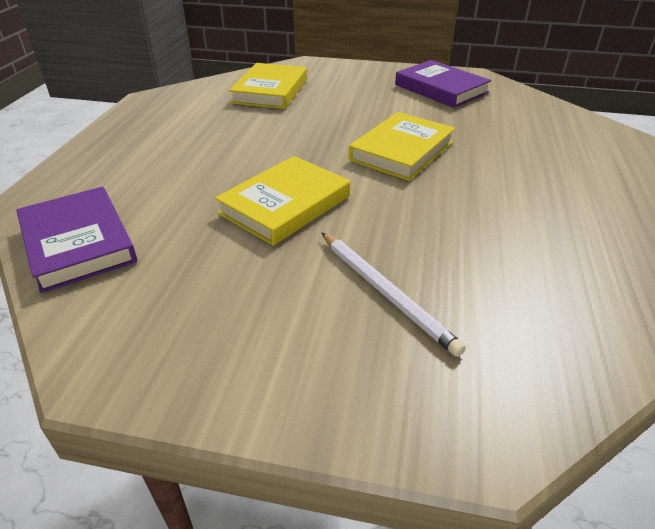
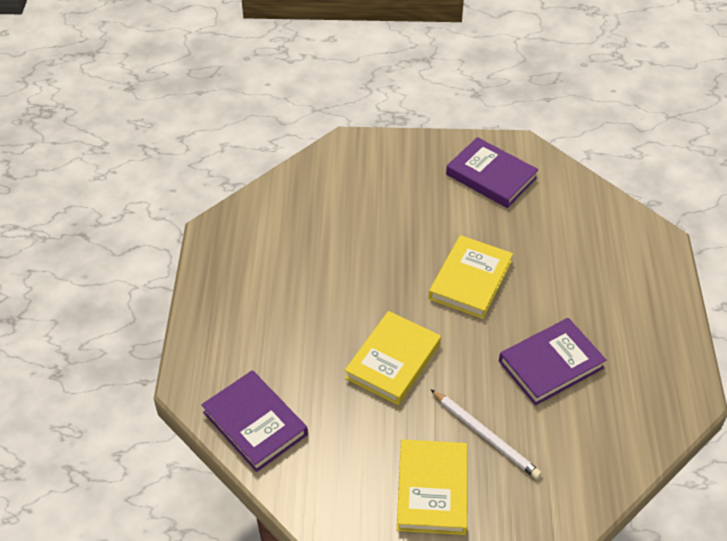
camera: 10 degrees left, 10 degrees up
yellow book [229,63,307,109] -> yellow book moved to [397,439,467,535]
none -> purple book [499,318,607,405]

